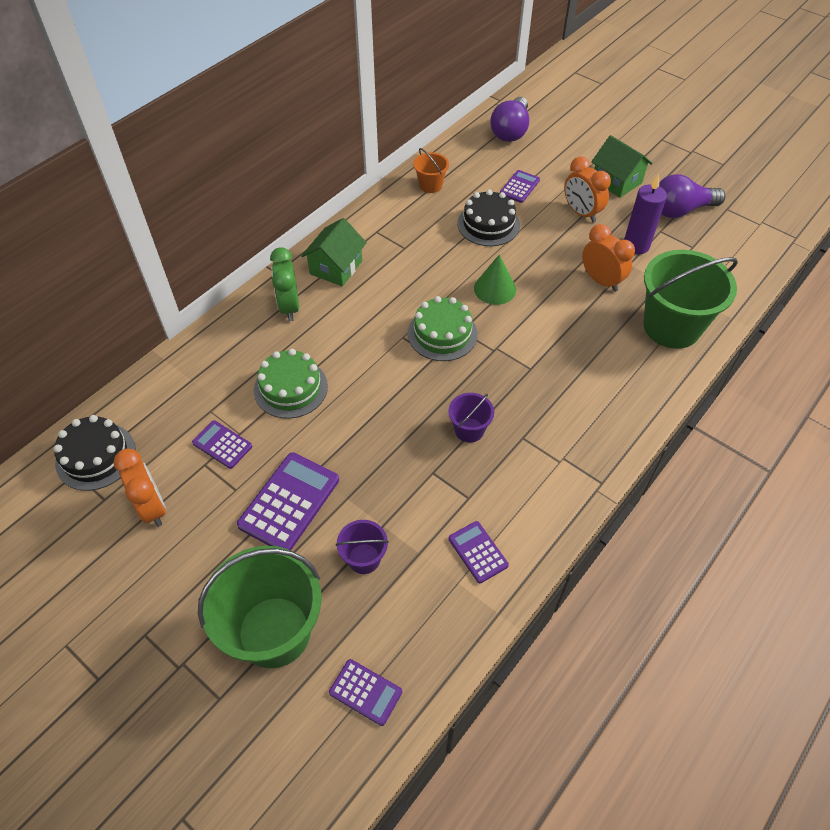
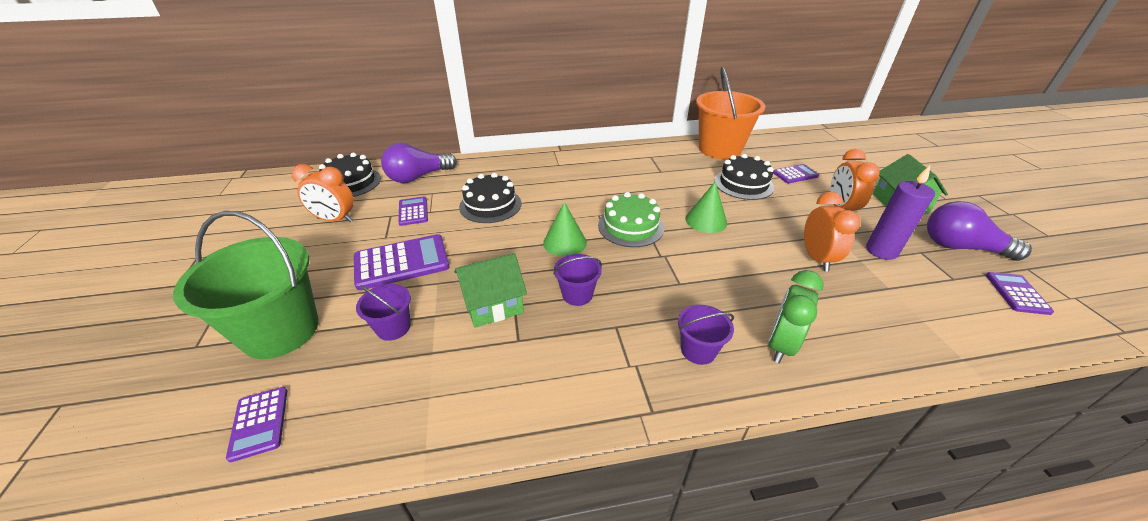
camera: 40 degrees right, 15 degrees down
orange clock [114,449,166,527] -> orange clock turned 90 degrees clockwise [291,164,354,222]
green cake [254,349,328,419] -> black cake [459,173,522,223]
green clock [270,247,299,321] -> green clock moved to [768,270,824,363]
green house [301,218,367,287] -> green house moved to [454,253,527,328]
orange bucket [413,148,449,193] -> orange bucket [696,67,766,159], size x2.10
purple calculator [449,521,509,583] -> purple calculator moved to [986,272,1054,315]
purple light bulb [490,97,529,142] -> purple light bulb moved to [381,143,457,183]
green bucket [643,250,738,349] -> none
none -> green cone [543,202,587,257]
none -> purple bucket [678,305,734,365]

